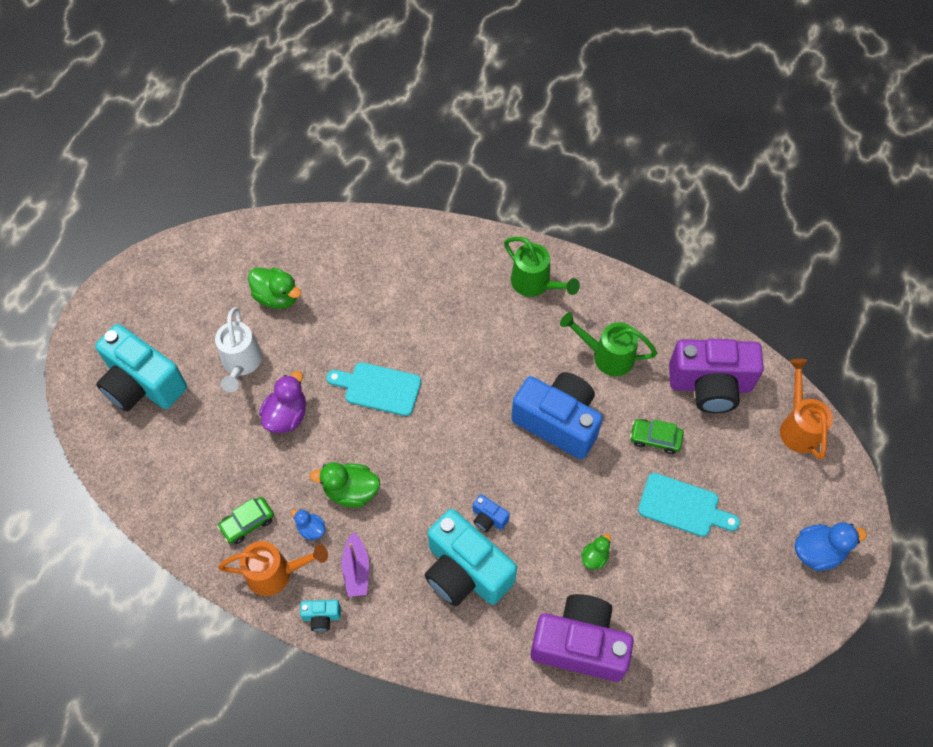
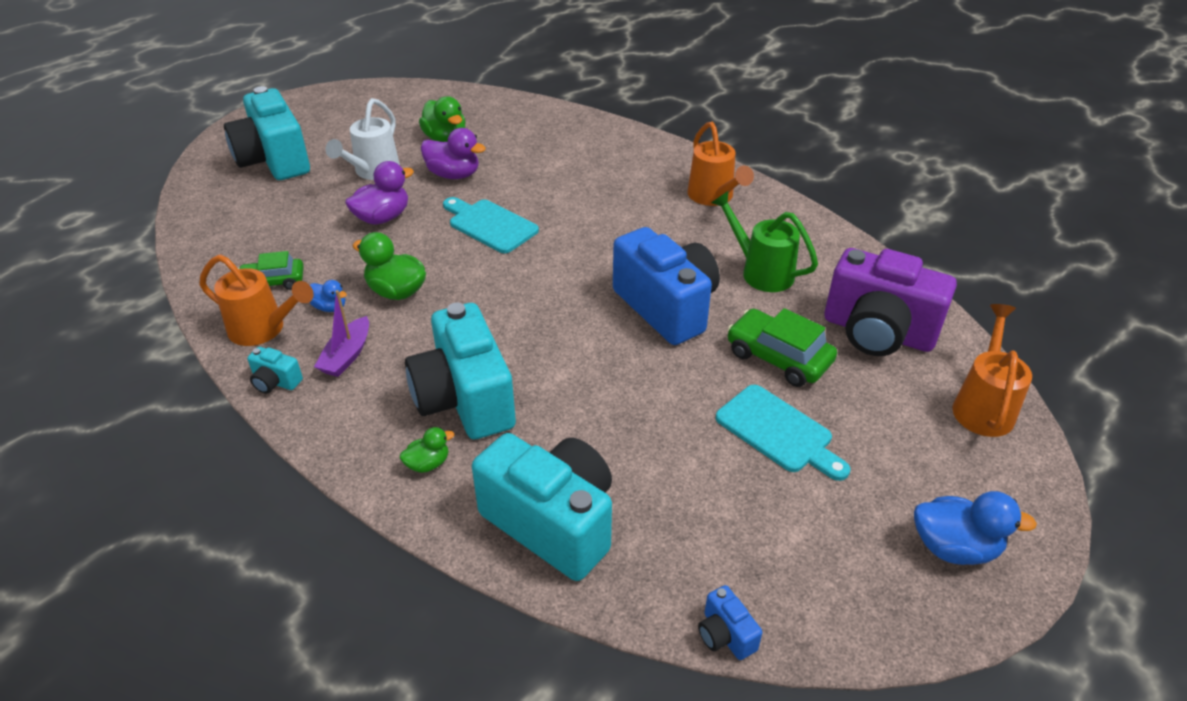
camera: 25 degrees right, 20 degrees down
blue duck [291,509,325,540] -> blue duck turned 150 degrees clockwise [310,280,347,312]
blue camera [473,494,510,532] -> blue camera moved to [698,585,762,660]
green watering can [504,237,580,297] -> orange watering can [687,122,754,206]
purple camera [531,594,634,682] -> turquoise camera [472,433,612,581]
green duck [581,533,611,569] -> green duck moved to [400,427,454,473]
green car [630,419,684,454] -> green car [727,308,837,387], size x1.50
none -> purple duck [421,128,486,179]

